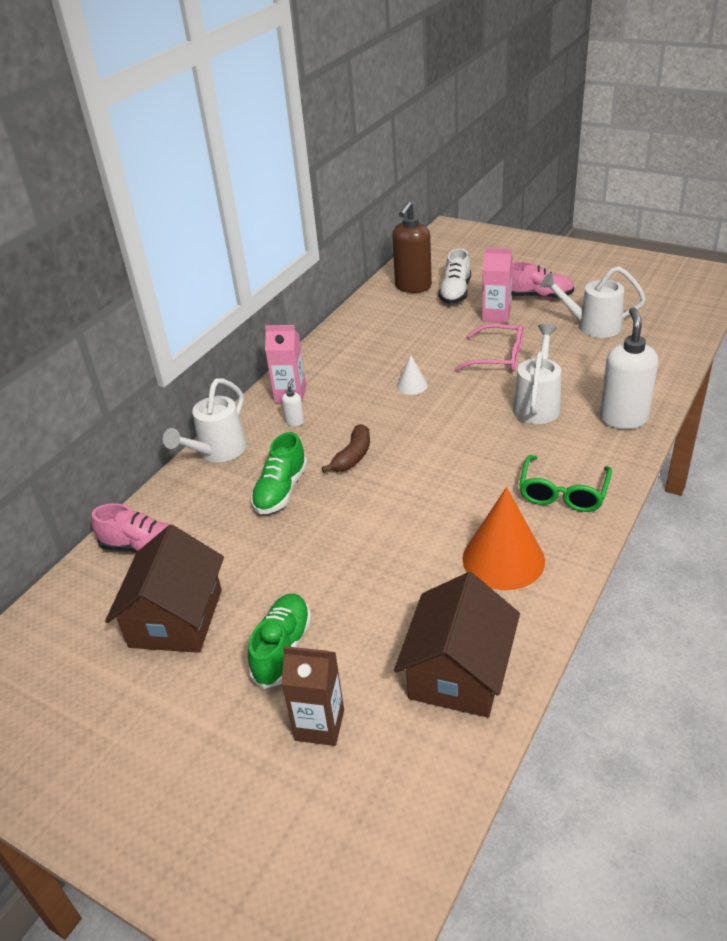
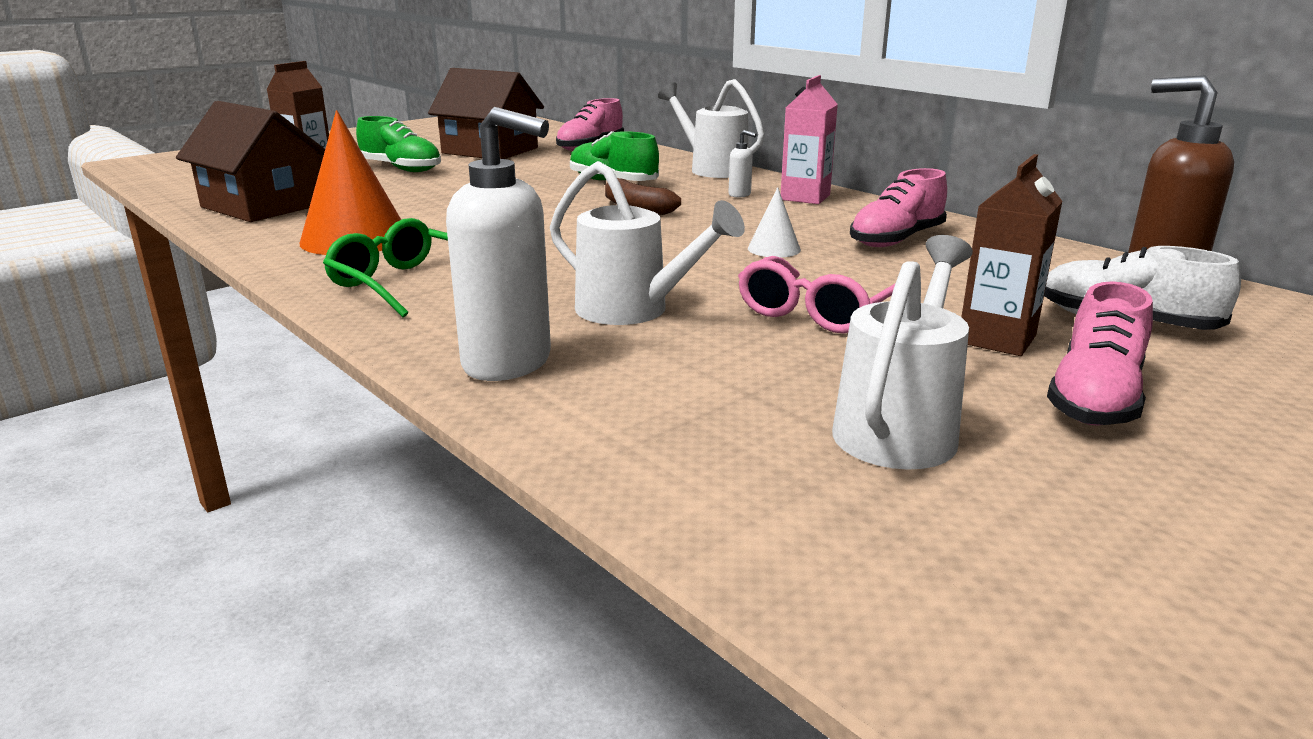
camera: 105 degrees right, 15 degrees down
pink carton [482,247,513,323] -> brown carton [961,154,1063,356]
none -> pink shoe [850,168,947,247]

